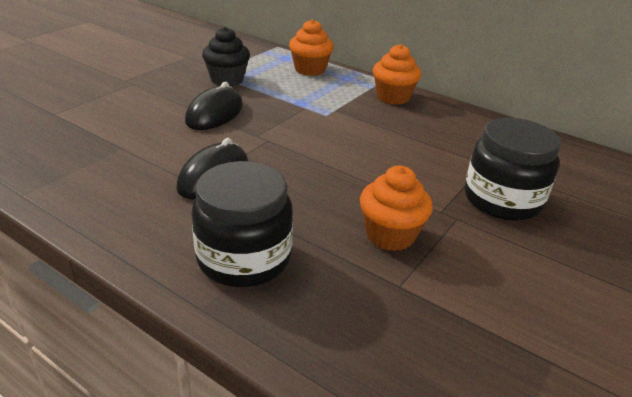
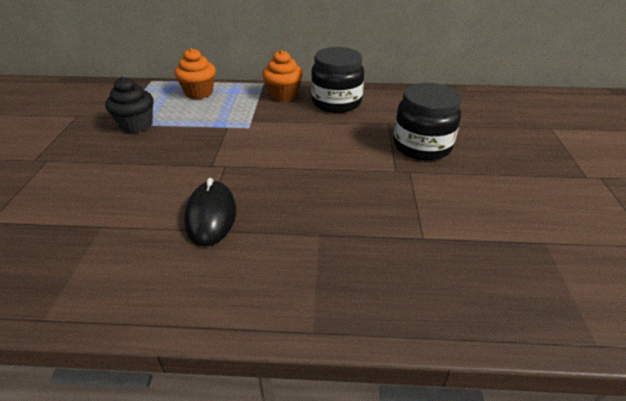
camera: 30 degrees left, 5 degrees up
black mouse [185,82,243,130] -> none
black jar [191,161,293,287] -> black jar moved to [311,47,364,113]
orange cupcake [360,166,433,251] -> none

